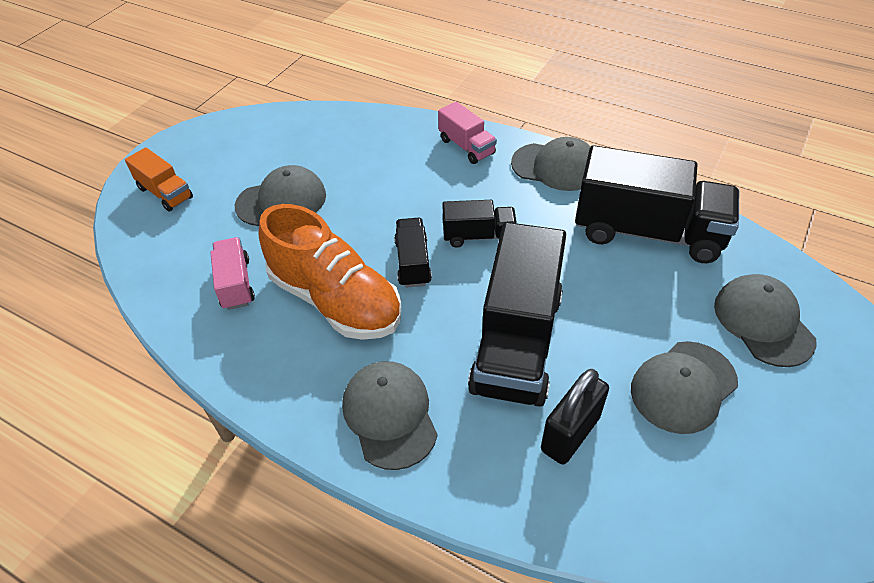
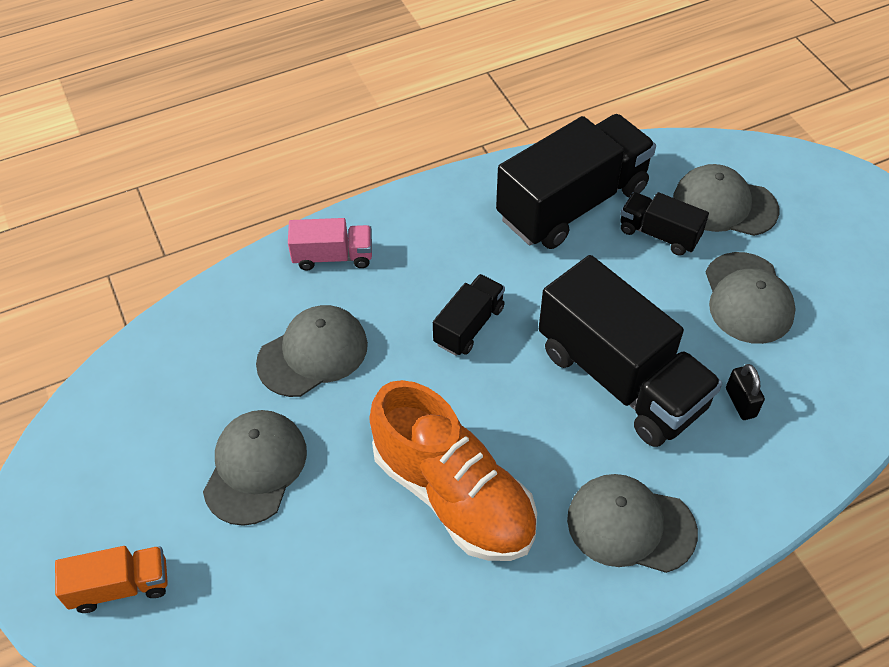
camera: 55 degrees left, 5 degrees up
pink truck [210,237,255,310] -> none
orange shoe [259,204,402,340] -> orange shoe turned 60 degrees clockwise [369,380,537,561]
black truck [394,218,432,288] -> black truck moved to [620,192,709,256]
grey cap [511,137,591,191] -> grey cap moved to [256,305,368,397]
black padlock [541,369,609,465] -> black padlock [726,364,765,420], size x0.59

